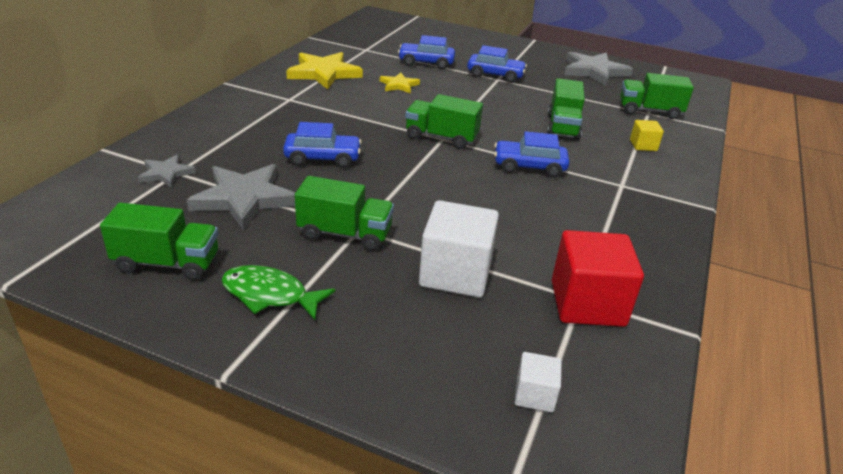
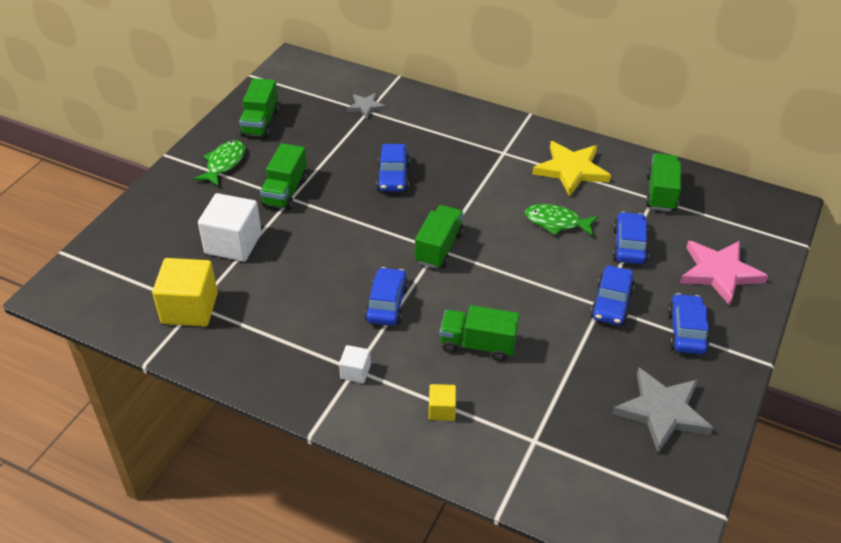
camera: 95 degrees right, 10 degrees up
grey star [187,164,295,231] -> none
yellow star [380,73,420,94] -> green fish [525,204,598,236]
white cube [514,352,562,412] -> white cube moved to [339,345,371,383]
red cube [552,230,644,327] -> yellow cube [152,258,218,327]
green truck [620,73,694,119] -> green truck moved to [646,153,681,212]
none -> blue car [668,293,710,355]
none -> pink star [680,241,768,306]

